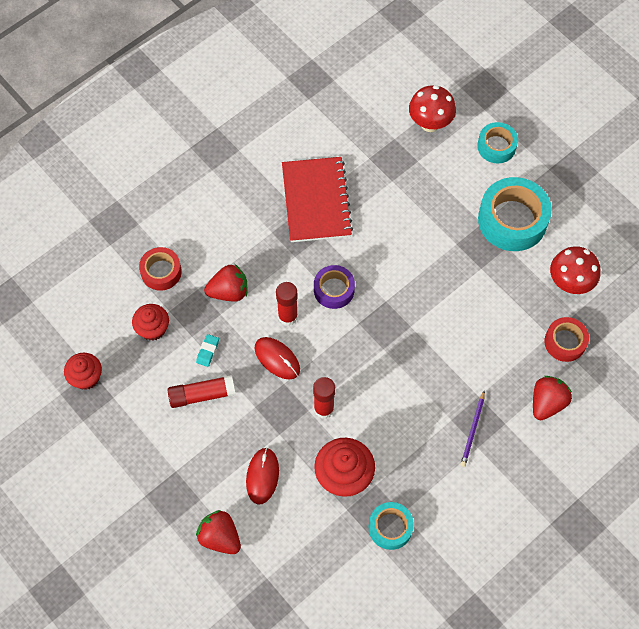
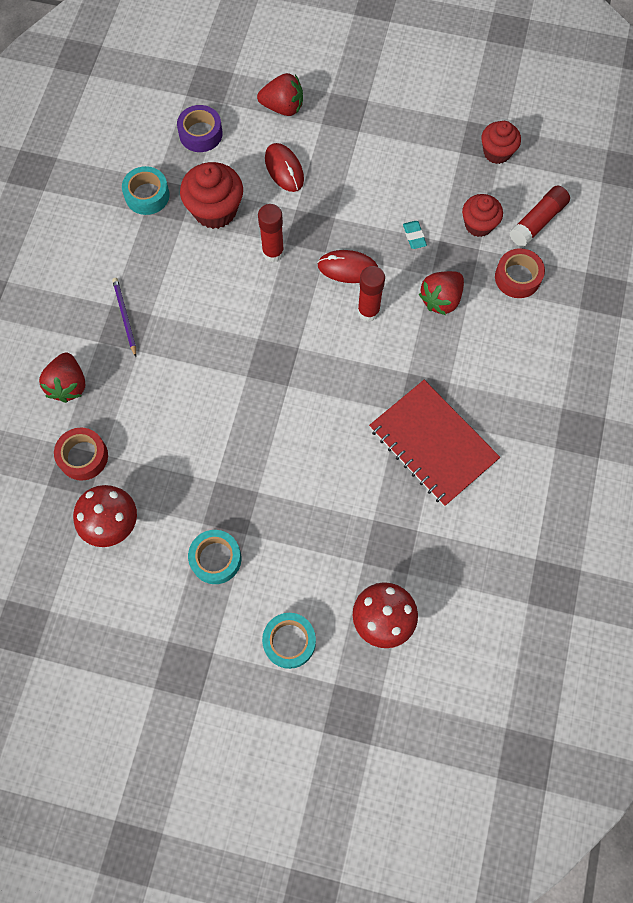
camera: 145 degrees right, 5 degrees up
red glue stick [168,375,236,408] -> red glue stick moved to [509,186,570,247]
purple tape [314,265,355,309] -> purple tape moved to [177,105,223,152]
turquoise tape [478,177,552,251] -> turquoise tape [188,530,241,584], size x0.58

